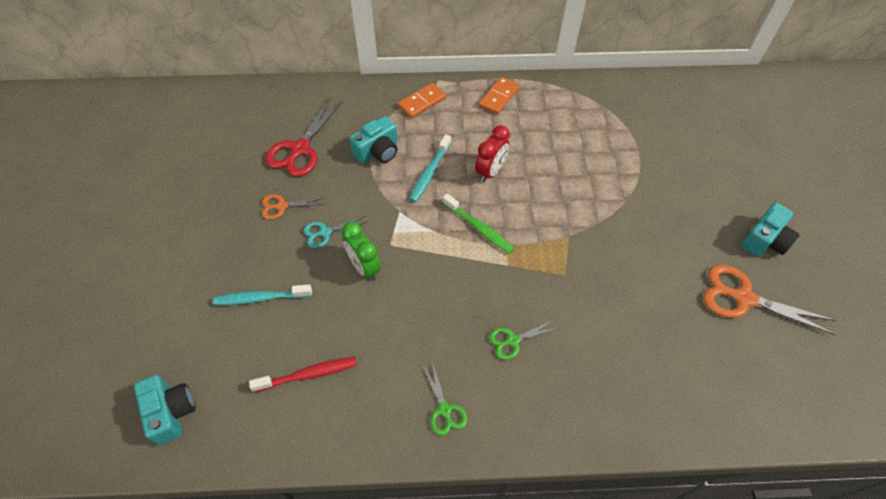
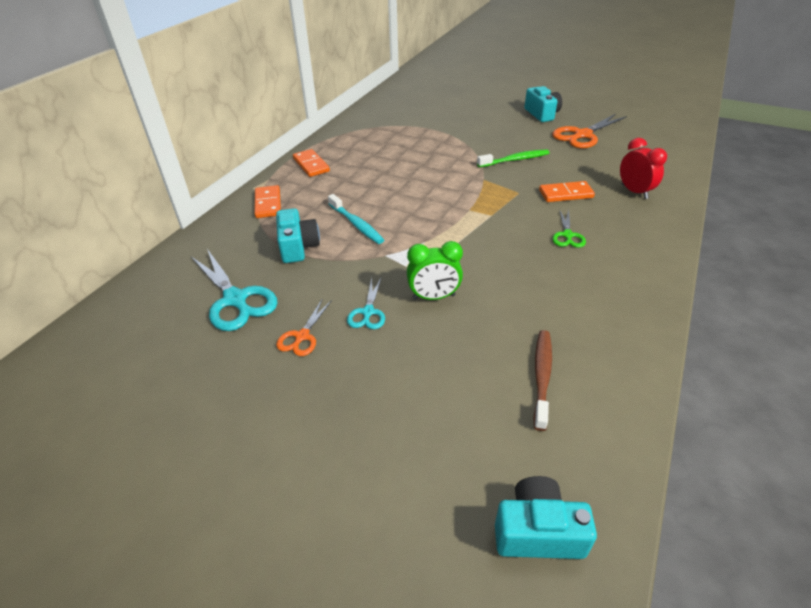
camera: 60 degrees left, 15 degrees down
turquoise toothbrush [213,284,312,305] -> none
red toothbrush [249,357,357,393] -> brown toothbrush [533,330,552,431]
red scissors [265,98,342,177] -> turquoise scissors [191,249,278,331]
green scissors [422,362,467,436] -> none
green toothbrush [442,193,514,254] -> green toothbrush moved to [477,150,549,167]
red clock [475,125,510,182] -> red clock moved to [620,138,667,199]
none -> orange domino [539,181,595,202]

